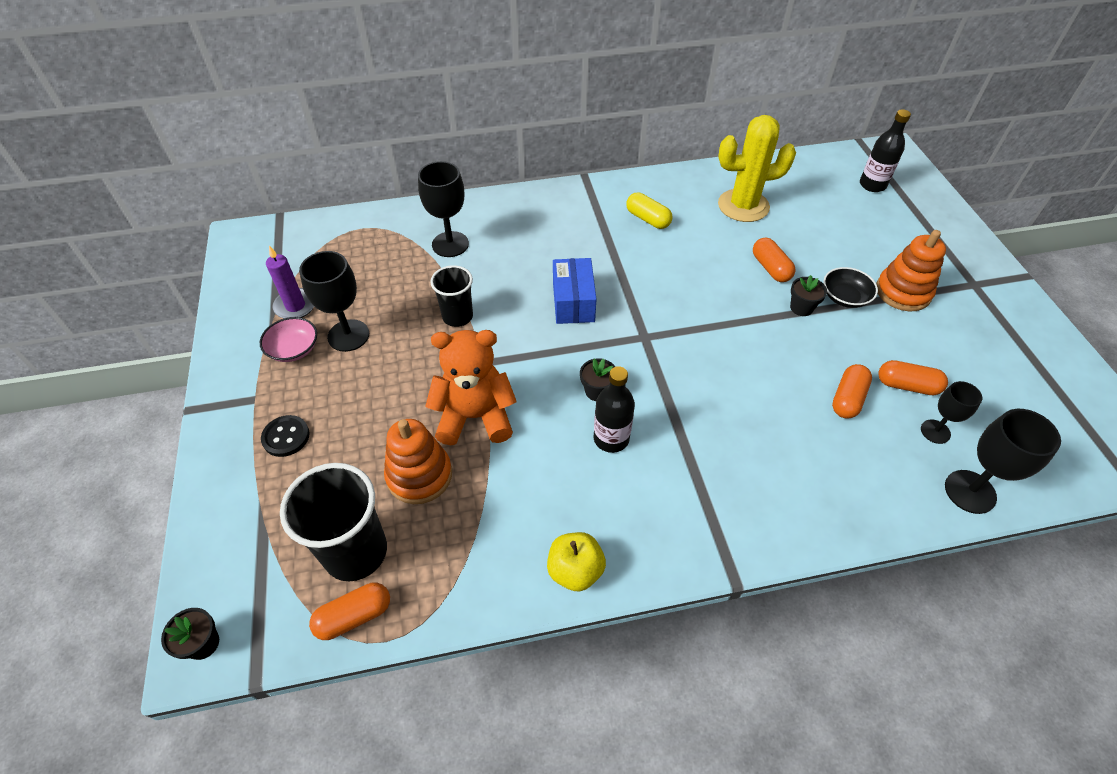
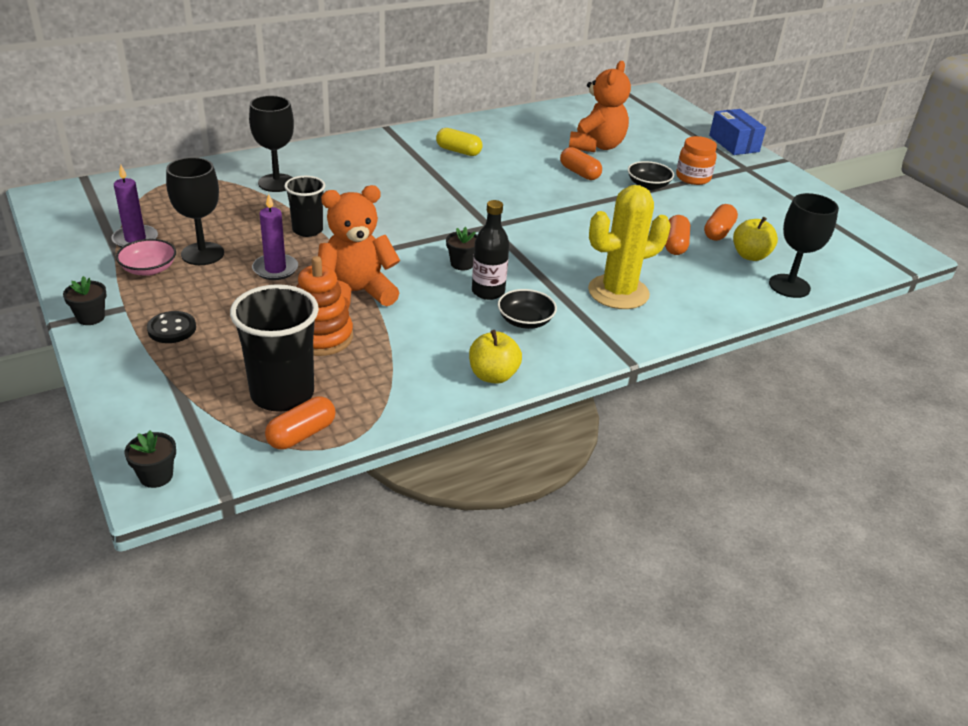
camera: 20 degrees left, 15 degrees down
blue box [553,258,597,324] -> blue box moved to [709,109,766,155]
yellow cactus [718,115,796,222] -> yellow cactus moved to [588,185,671,309]
black flower pot [790,275,827,316] -> black flower pot moved to [63,276,107,325]
black bottle [860,109,911,192] -> none
orange stacking toy [876,230,946,311] -> orange jar [676,136,717,185]
orange capsule [878,360,948,395] -> orange capsule turned 60 degrees counterclockwise [704,204,738,241]
black goblet [921,381,982,444] -> yellow apple [733,217,778,261]
none -> purple candle [252,194,298,280]
none -> black bowl [498,289,557,329]
none -> orange teddy bear [569,61,631,152]

